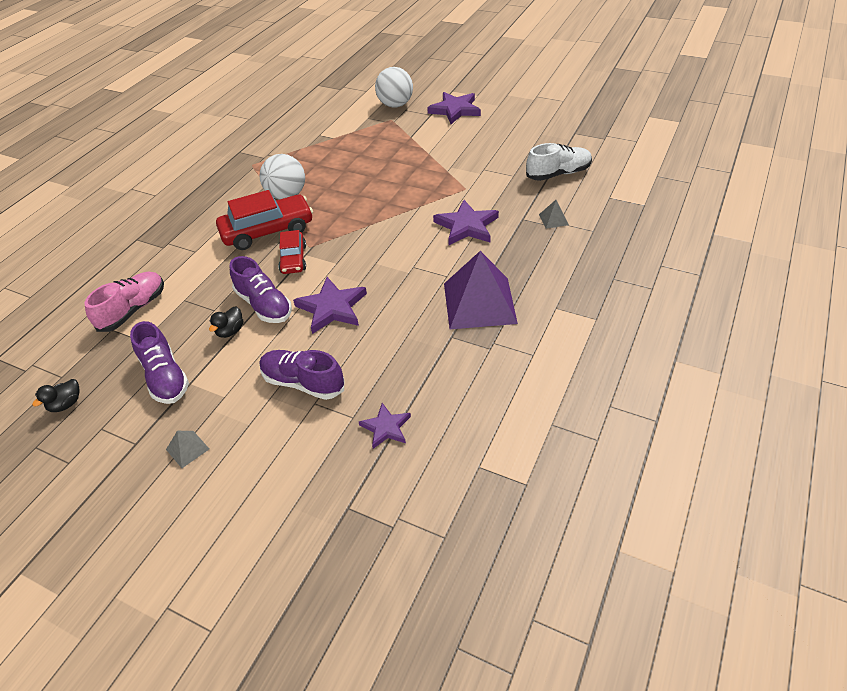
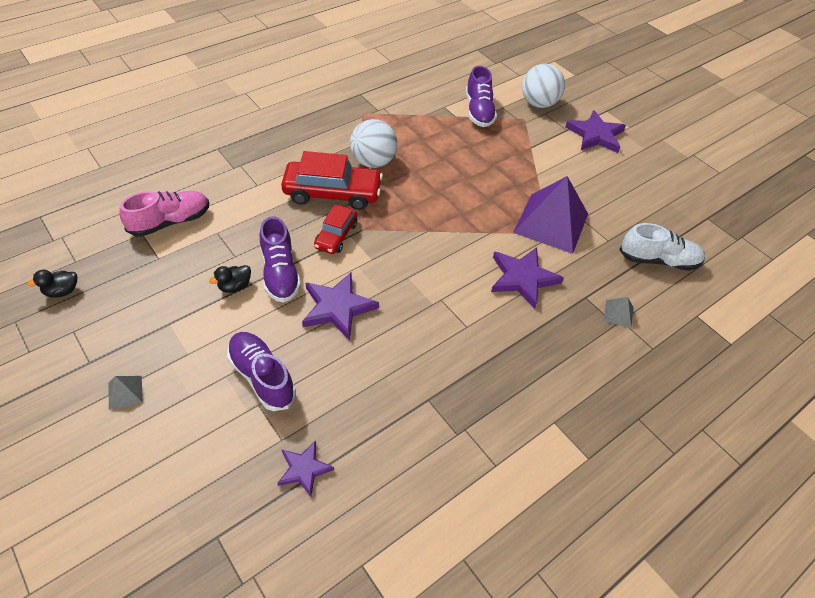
camera: 20 degrees right, 5 degrees up
purple shoe [130,321,189,404] -> purple shoe moved to [466,66,497,127]
purple pyramid [444,251,518,329] -> purple pyramid moved to [513,176,588,254]

